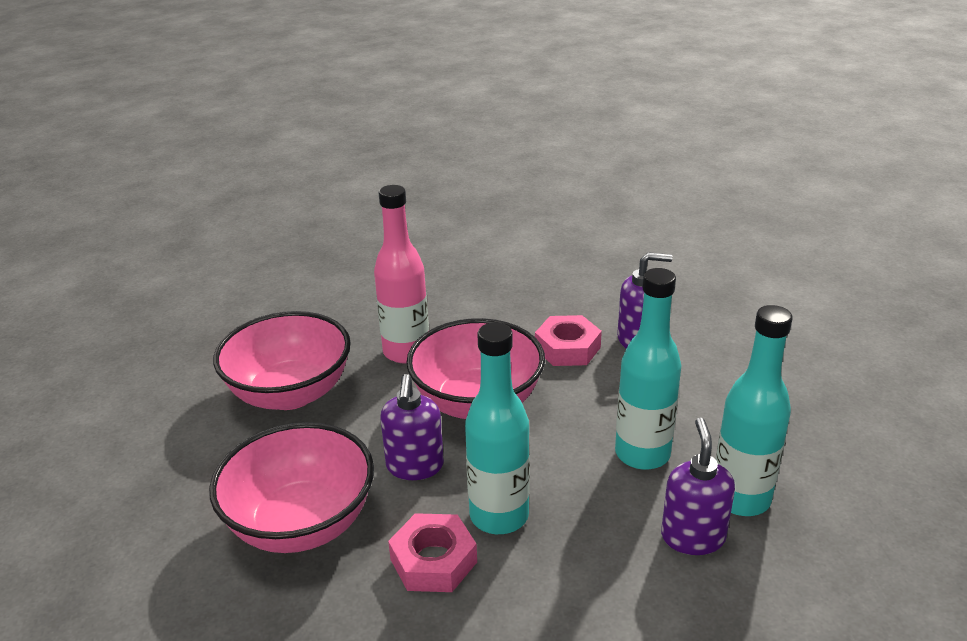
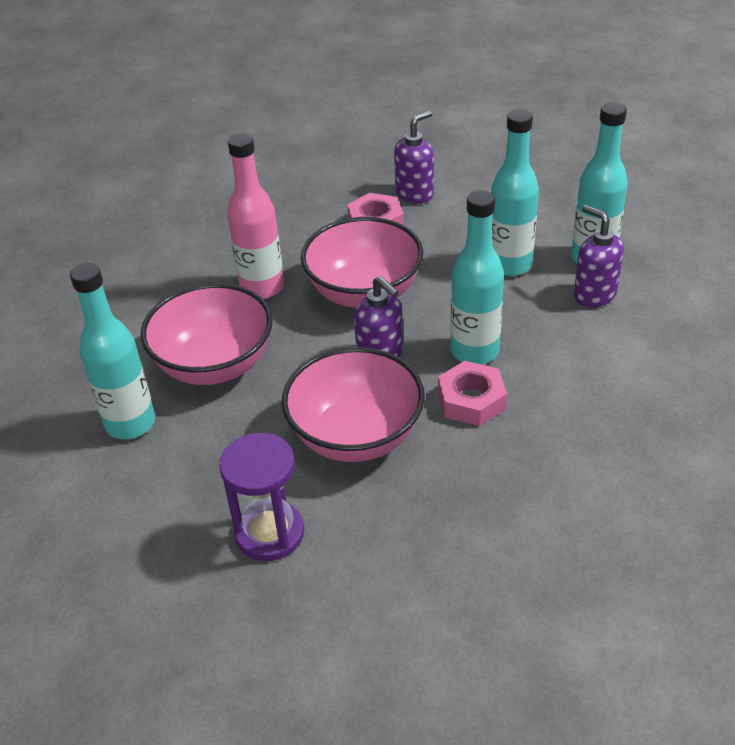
camera: 40 degrees left, 10 degrees up
none -> turquoise bottle [70,263,155,439]
none -> purple hourglass [219,433,304,561]

